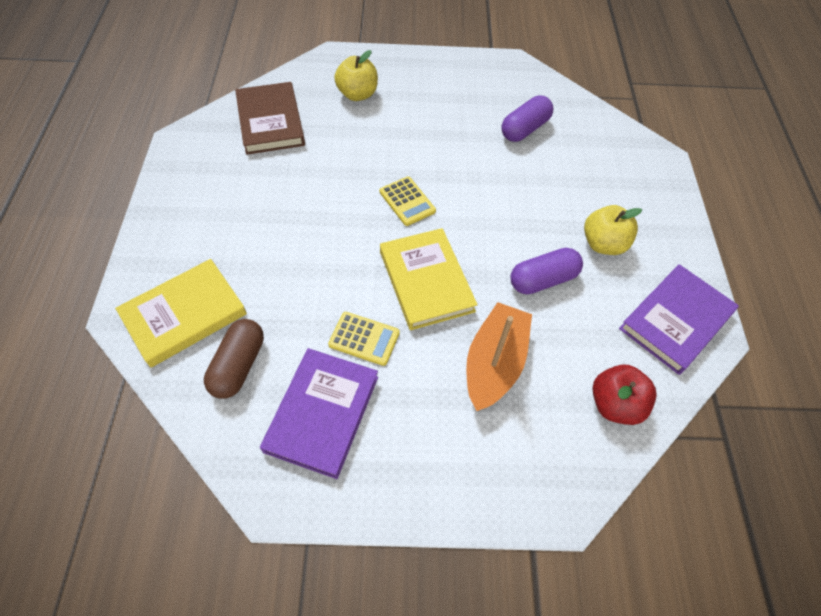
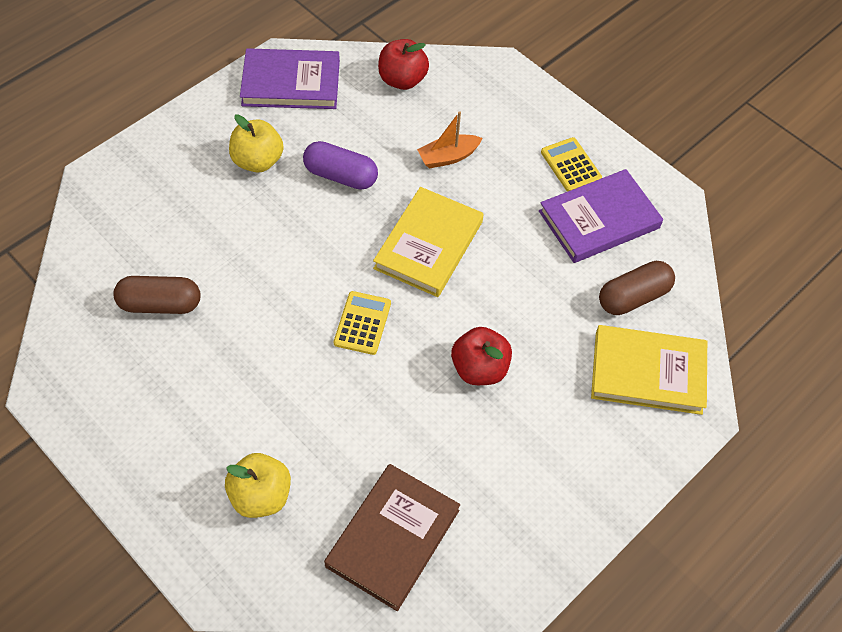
camera: 135 degrees left, 0 degrees up
yellow calculator [328,312,400,366] -> yellow calculator moved to [541,137,602,192]
orange boat [466,302,532,411] -> orange boat [417,111,483,168], size x0.61
purple capsule [501,95,553,142] -> brown capsule [113,276,200,314]
none -> red apple [451,327,512,385]

